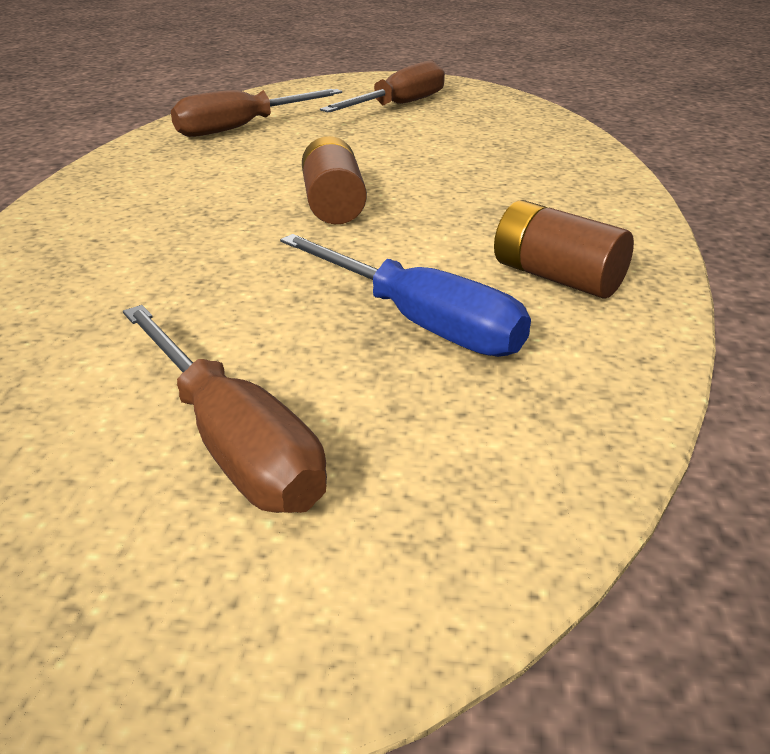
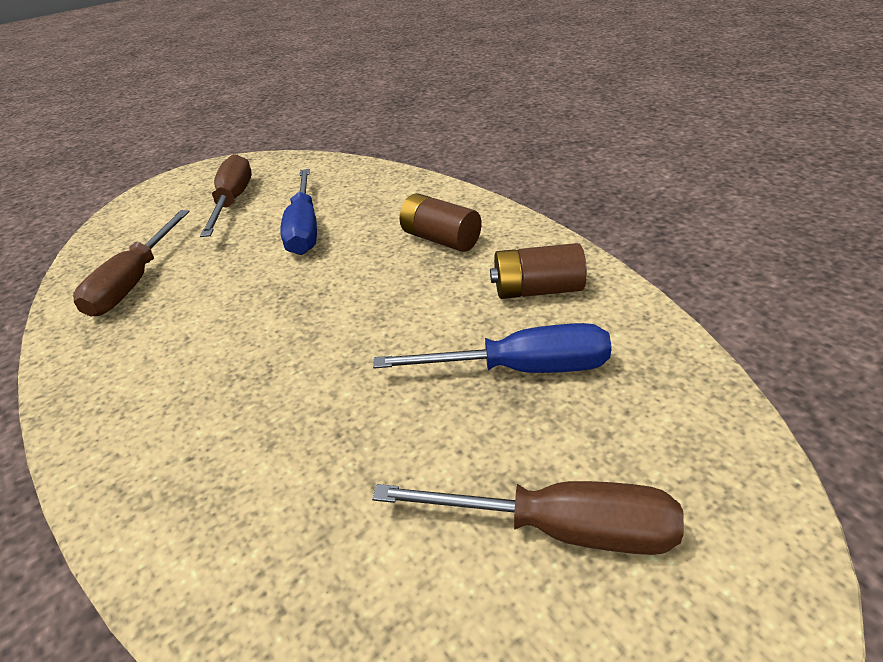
camera: 40 degrees left, 5 degrees up
brown battery [302,136,367,224] -> brown battery moved to [400,193,482,252]
none -> blue screwdriver [280,169,317,255]

